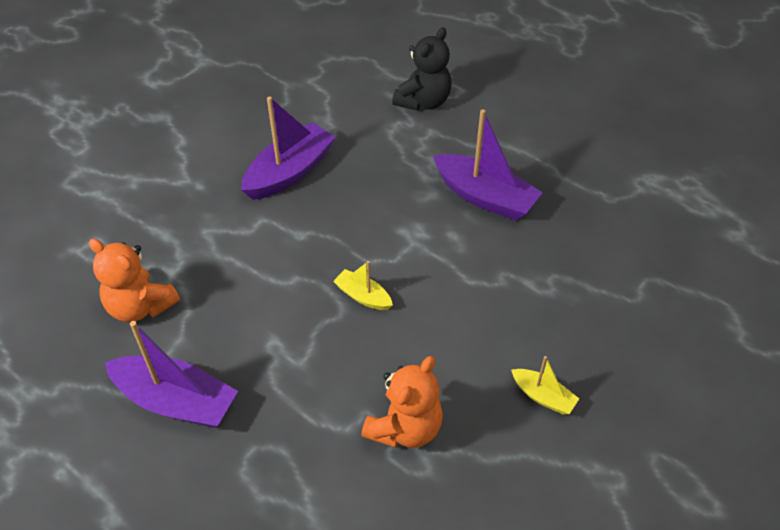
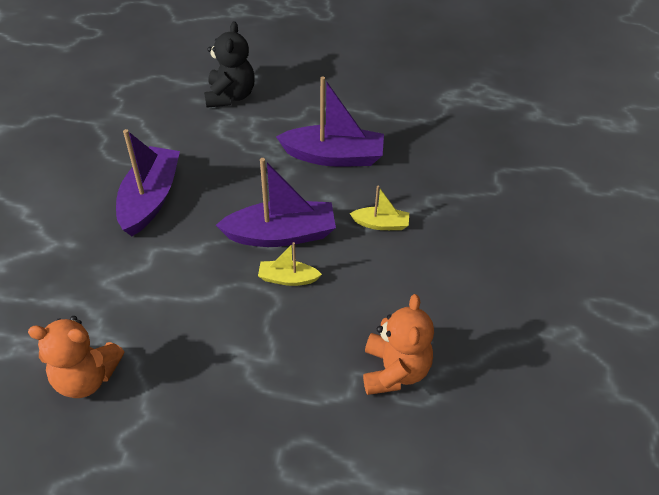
camera: 30 degrees left, 0 degrees up
purple boat [105,321,238,428] -> purple boat moved to [216,158,336,247]
yellow boat [511,356,579,414] -> yellow boat moved to [350,186,409,230]

